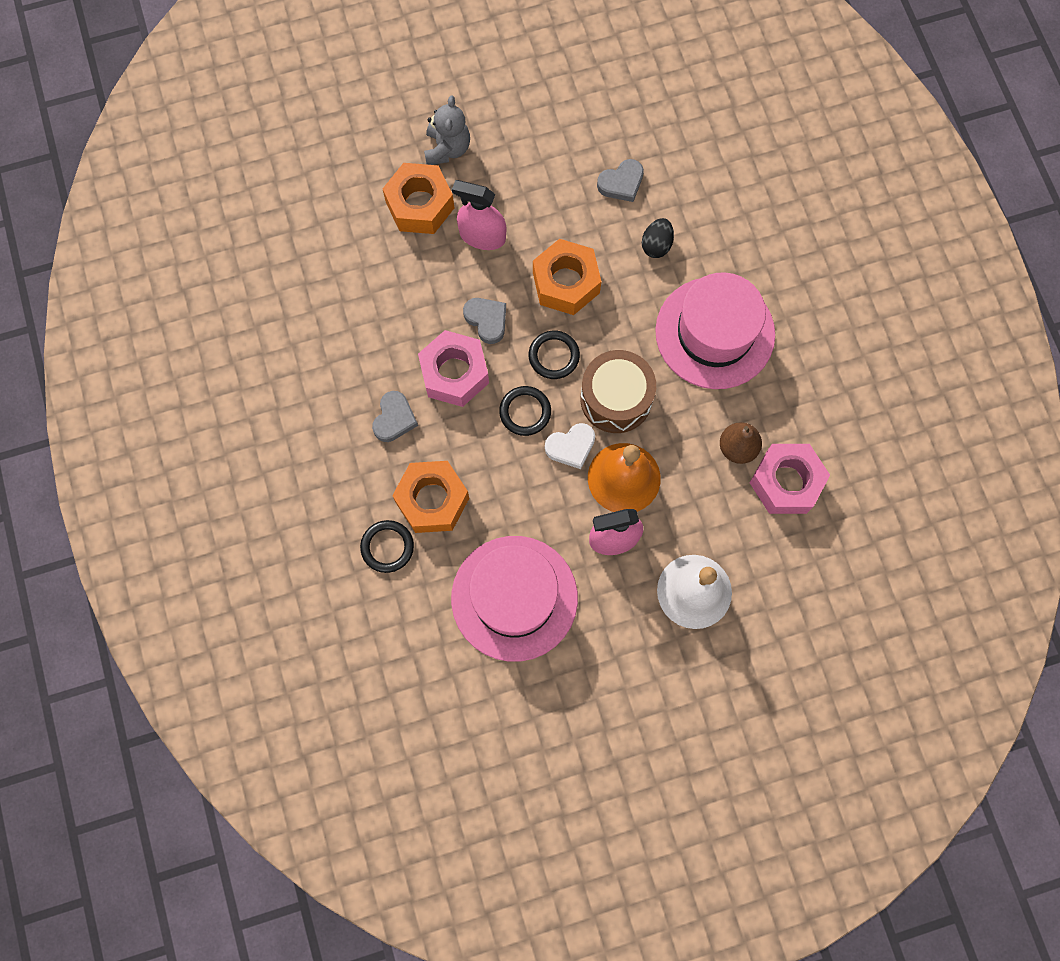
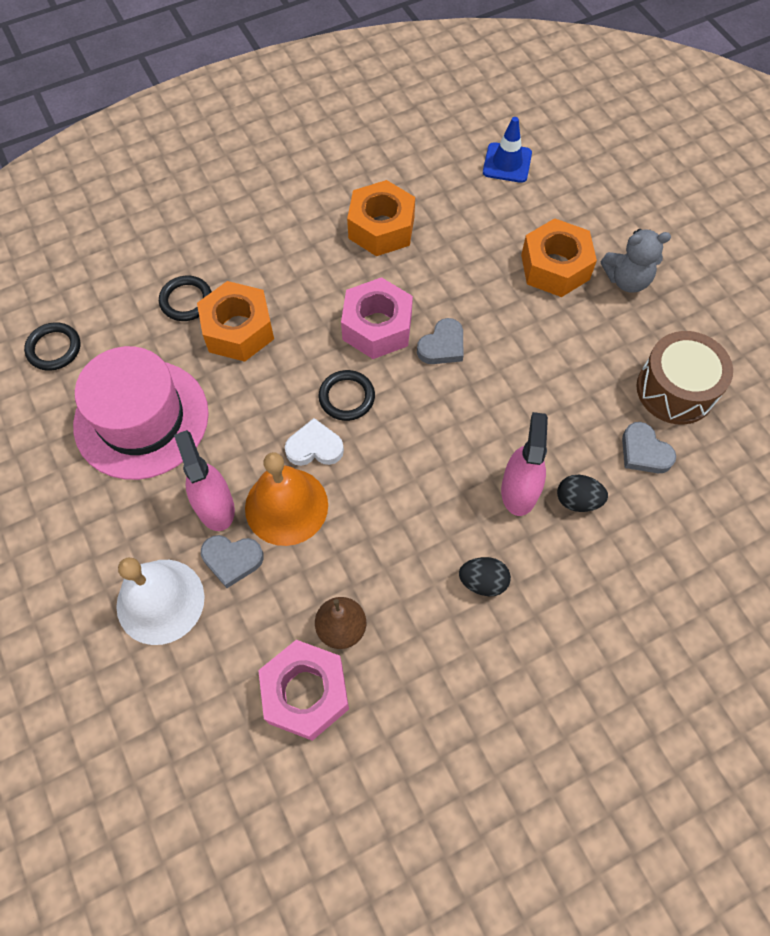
camera: 80 degrees right, 10 degrees down
grey heart [372,391,418,442] -> grey heart moved to [201,535,264,588]
pink spray bottle [452,180,506,250] -> pink spray bottle moved to [501,412,548,516]
black ring [529,331,580,379] -> black ring moved to [24,322,80,371]
orange nut [533,239,601,315] -> orange nut moved to [347,180,415,256]
white heart [545,423,595,469] -> white heart turned 120 degrees clockwise [285,418,344,466]
brown drum [580,350,656,433] -> brown drum moved to [636,331,733,425]
pink hat [655,272,775,389] -> black egg [459,557,511,596]
none -> blue traffic cone [483,117,532,183]

